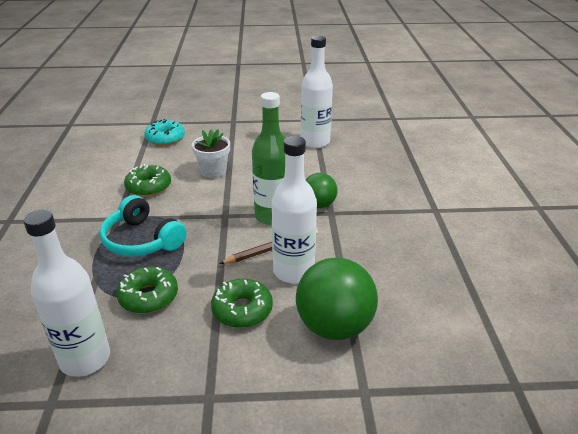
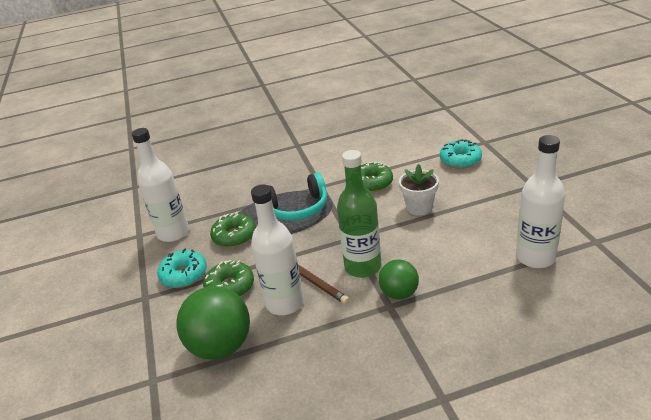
camera: 80 degrees right, 0 degrees up
turquoise headphones [100,195,186,256] -> turquoise headphones turned 135 degrees counterclockwise [268,172,327,221]
none -> turquoise donut [157,248,207,288]

